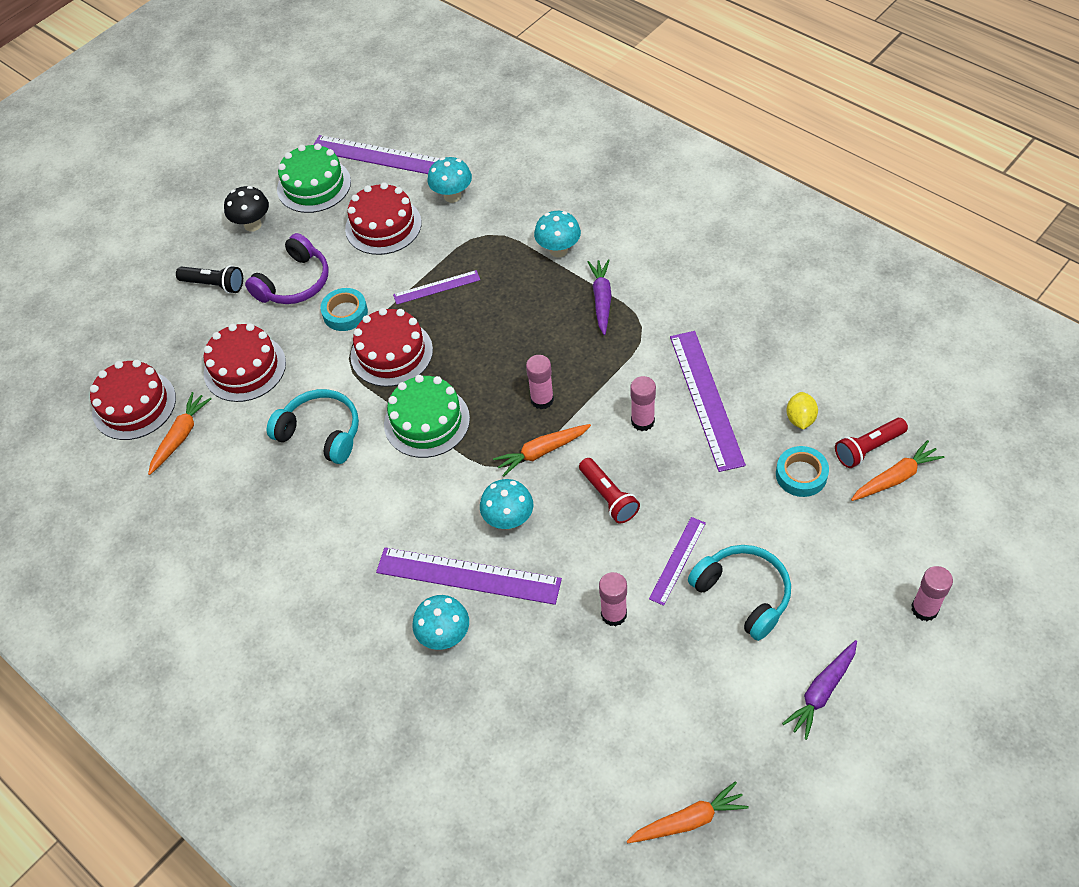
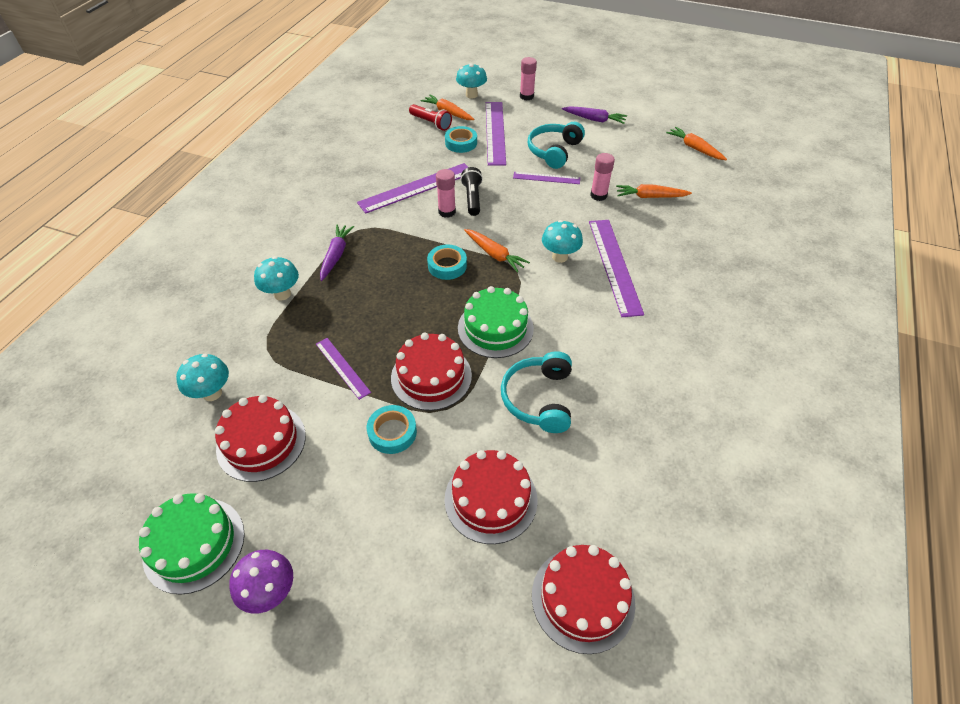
camera: 115 degrees left, 5 degrees down
orange carrot [148,392,211,475] -> orange carrot moved to [616,184,692,198]
black flashlight [176,265,243,293] -> black flashlight moved to [461,167,483,216]
black mushroom [224,186,269,232] -> purple mushroom [229,550,293,614]
purple headphones [245,233,329,304] -> none
purple ruler [313,135,440,174] -> purple ruler moved to [486,102,506,166]
turquoise mushroom [412,595,469,650] -> turquoise mushroom moved to [456,63,487,99]
pink glue stick [526,355,554,409] -> turquoise tape [427,245,467,280]
red flashlight [579,458,640,524] -> none
purple carrot [588,259,612,335] -> purple carrot turned 120 degrees clockwise [320,224,354,281]
yellow lemon [786,392,818,430] -> none

